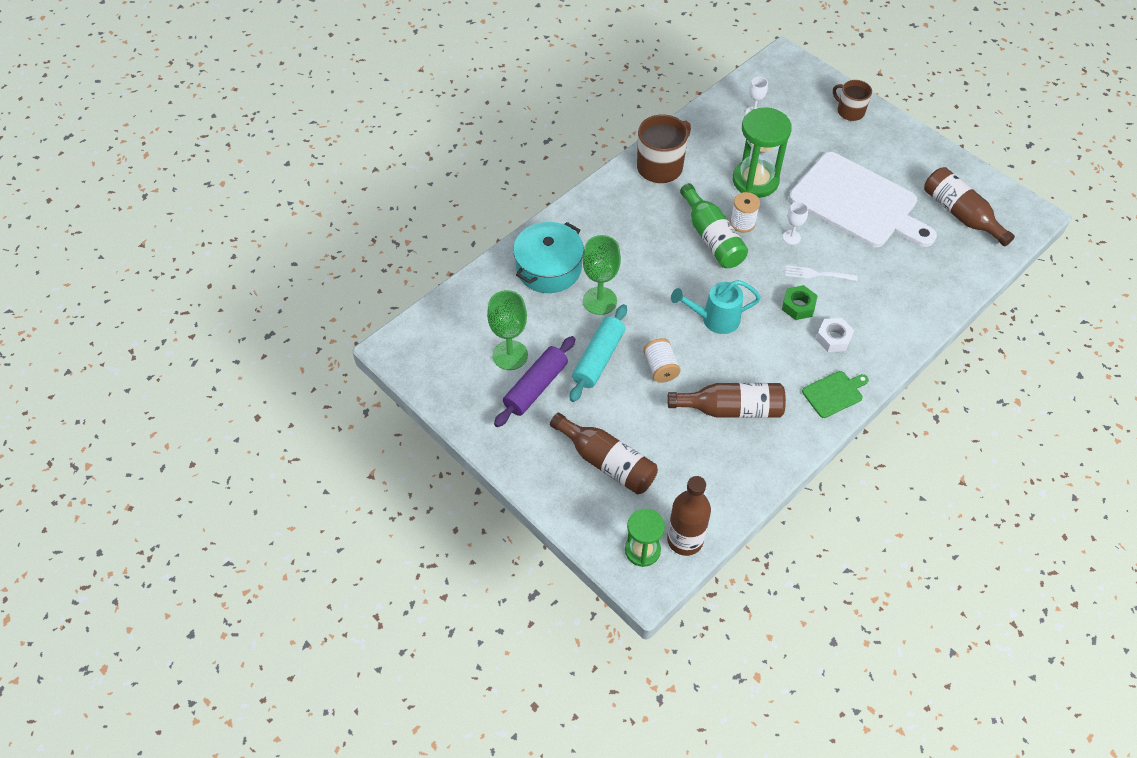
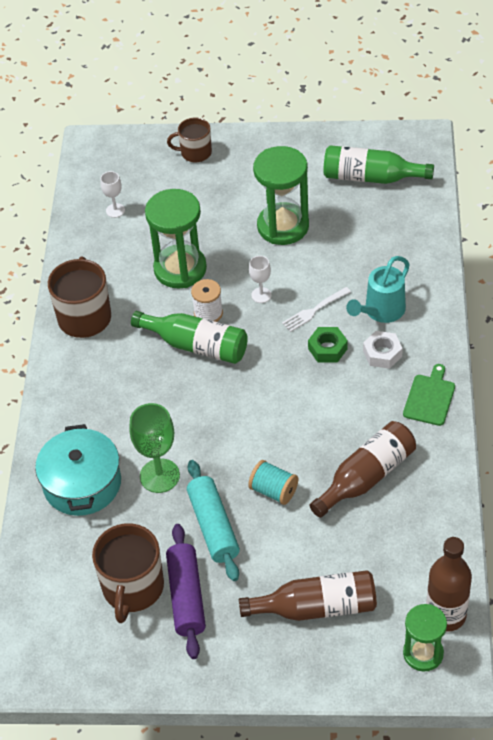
camera: 40 degrees left, 5 degrees down
green goblet [487,290,528,370] -> brown mug [92,523,164,623]
white spool [643,338,681,383] -> turquoise spool [248,460,298,505]
turquoise watering can [671,280,761,334] -> turquoise watering can moved to [346,256,410,323]
white cutting board [789,152,937,247] -> green hourglass [253,146,309,245]
brown bottle [924,167,1015,247] -> green bottle [323,145,434,184]

